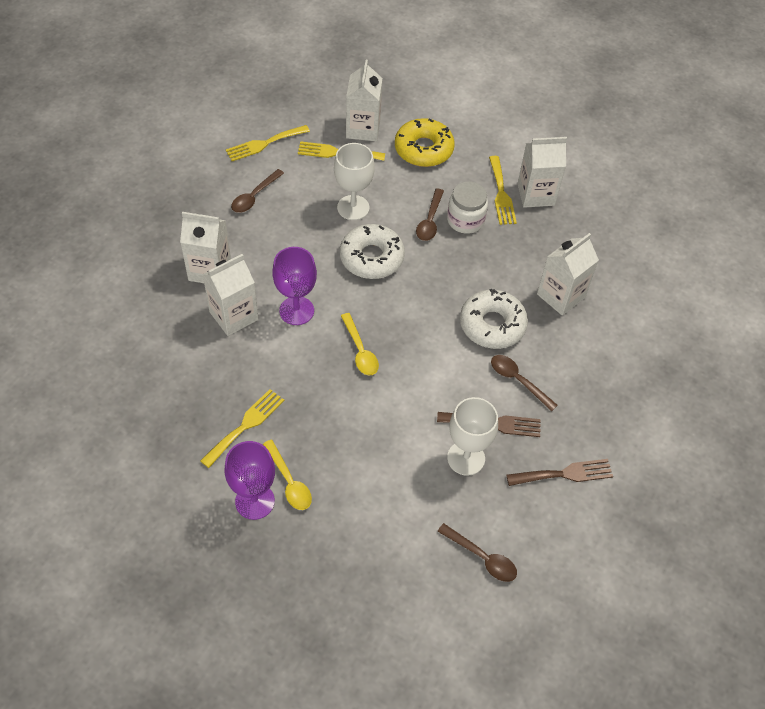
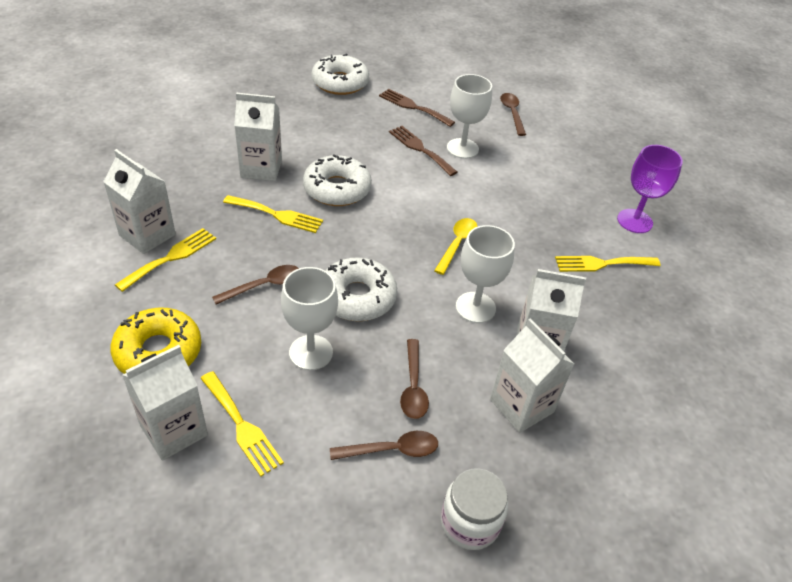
camera: 135 degrees left, 10 degrees down
yellow fork [226,125,310,161] -> yellow fork moved to [223,195,323,233]
yellow spoon [263,440,312,510] -> none
purple goblet [272,247,317,325] -> white goblet [456,225,515,323]
white jar [447,182,488,234] -> white jar moved to [441,468,508,550]
brown spoon [491,355,558,411] -> brown spoon moved to [400,339,429,419]
none -> white donut [312,54,369,95]

